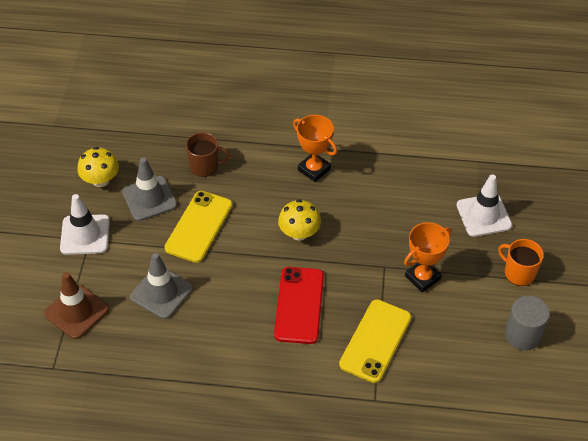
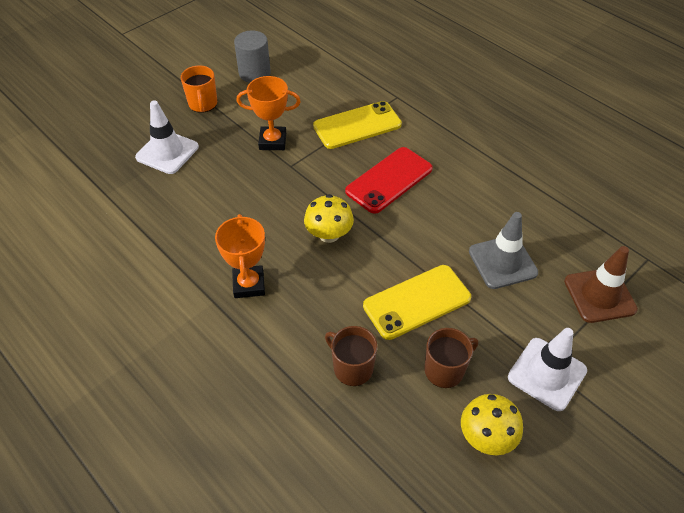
camera: 140 degrees left, 0 degrees up
grey traffic cone [122,157,177,221] -> brown mug [424,328,478,388]

